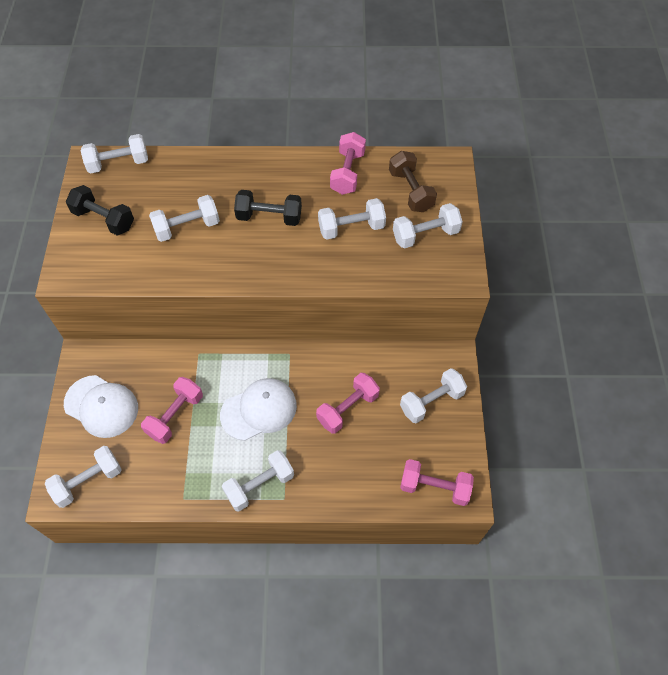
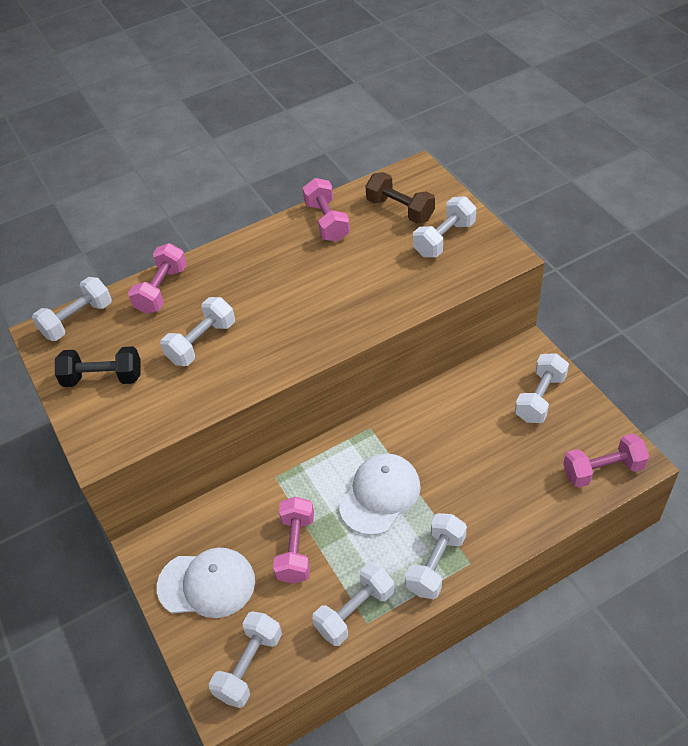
camera: 25 degrees left, 10 degrees down
black dumbbell [234,190,302,226] -> none
pink dumbbell [316,373,380,434] -> pink dumbbell moved to [128,243,187,314]
white dumbbell [318,198,386,240] -> white dumbbell moved to [312,562,394,646]

